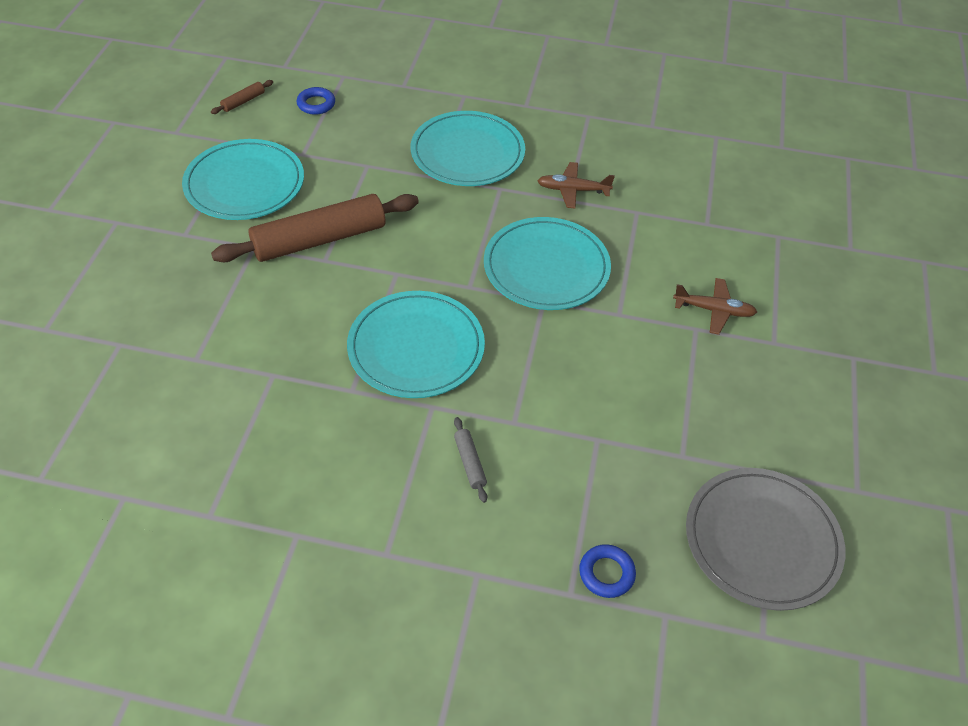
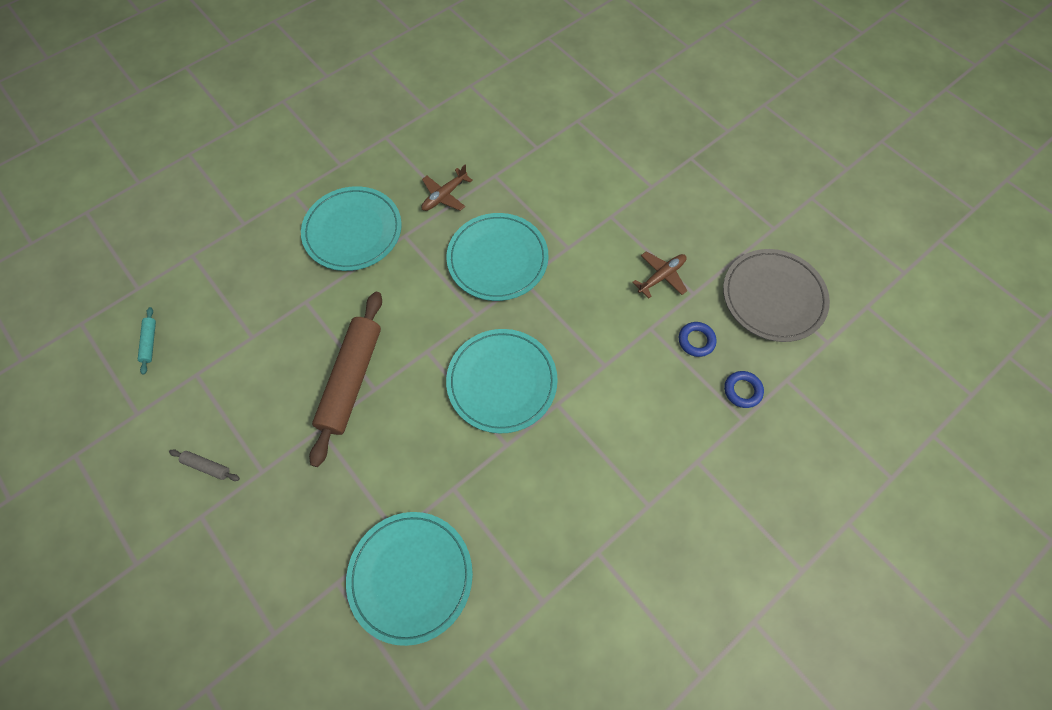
camera: 50 degrees left, 15 degrees up
turquoise plate [182,139,304,220] -> turquoise plate moved to [346,512,473,646]
brown rolling pin [211,80,273,114] -> turquoise rolling pin [138,307,156,374]
blue ring [297,87,335,115] -> blue ring moved to [679,322,717,357]
grey rolling pin [454,417,487,503] -> grey rolling pin moved to [169,449,240,481]
brown plane [673,278,757,335] -> brown plane moved to [632,251,687,298]

